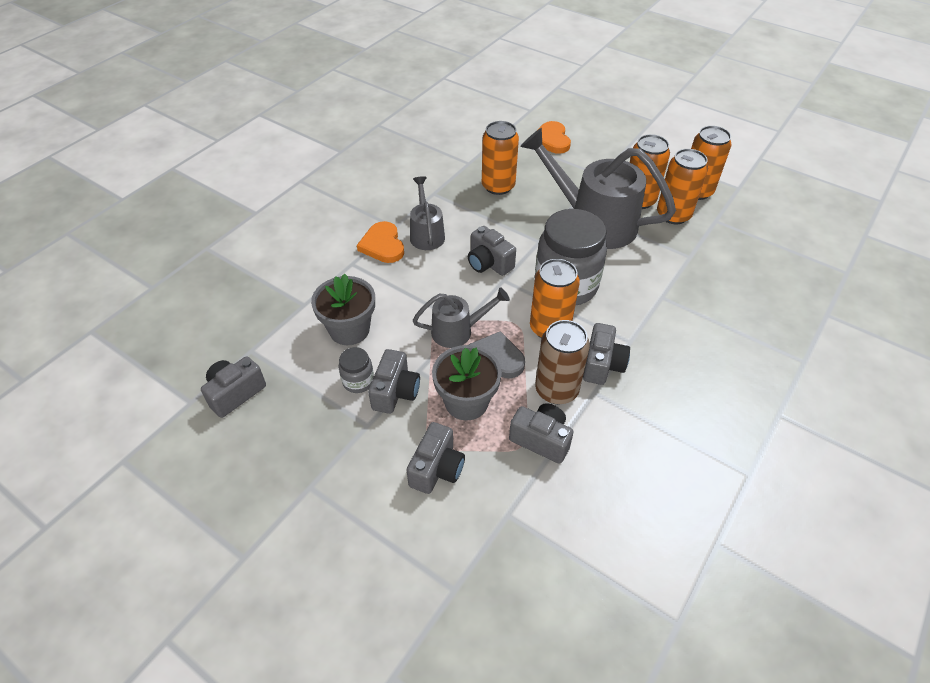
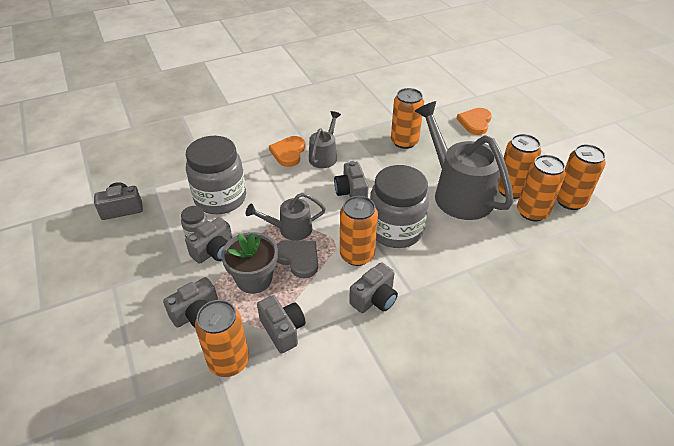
camera: 30 degrees right, 5 degrees down
grey flower pot [311,274,375,345] -> grey jar [186,136,246,214]
grey watering can [413,287,510,348] -> grey watering can turned 150 degrees clockwise [246,193,326,240]
brown can [535,320,590,404] -> none
none -> orange can [195,300,249,377]

